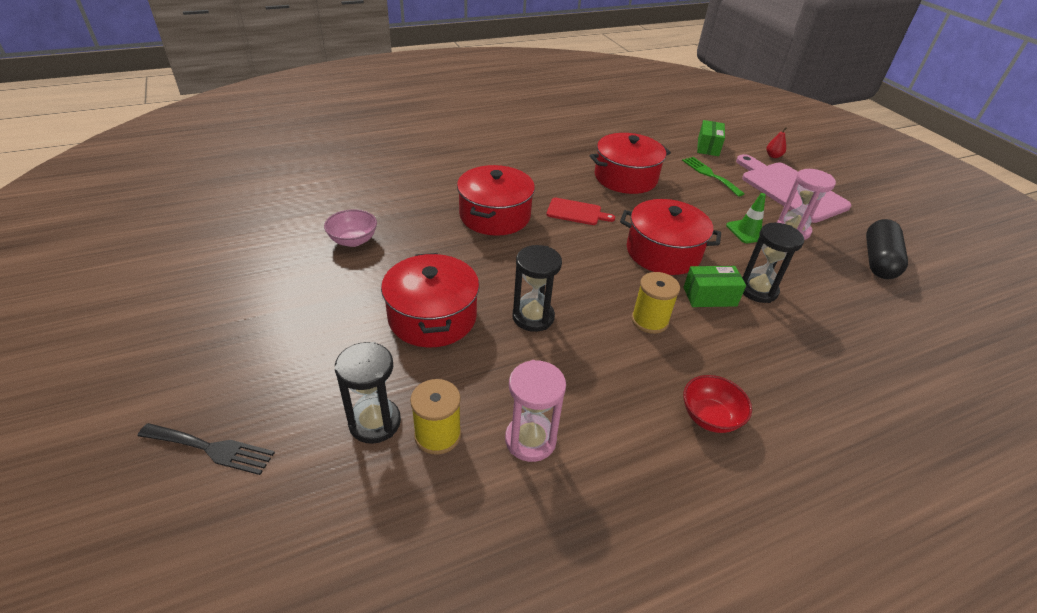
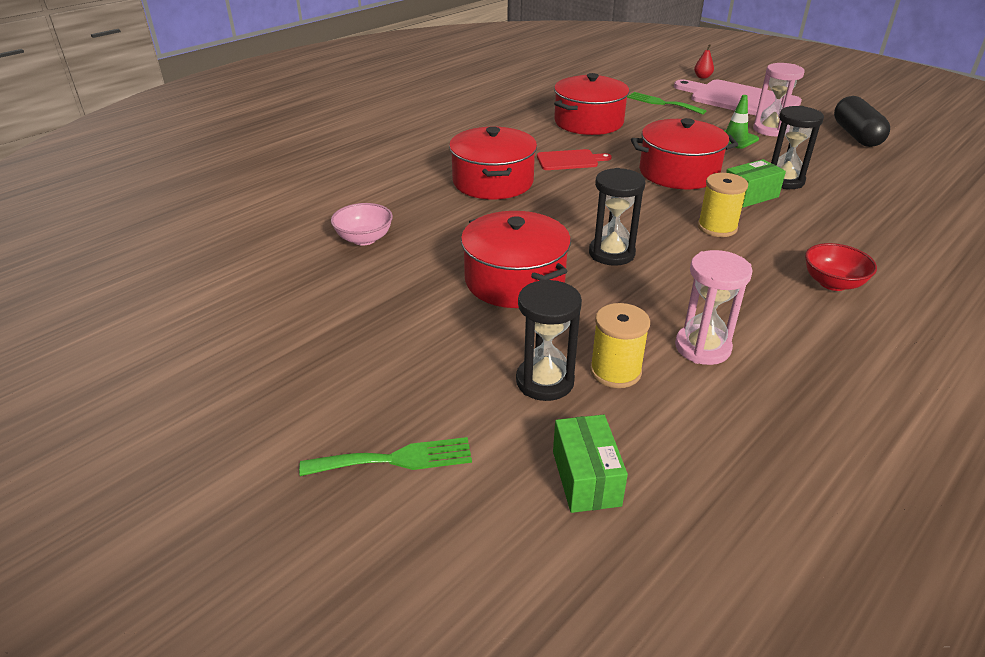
camera: 20 degrees left, 5 degrees down
black fork [138,423,275,475] -> green fork [299,437,472,476]
green box [697,120,725,156] -> green box moved to [553,415,628,513]

